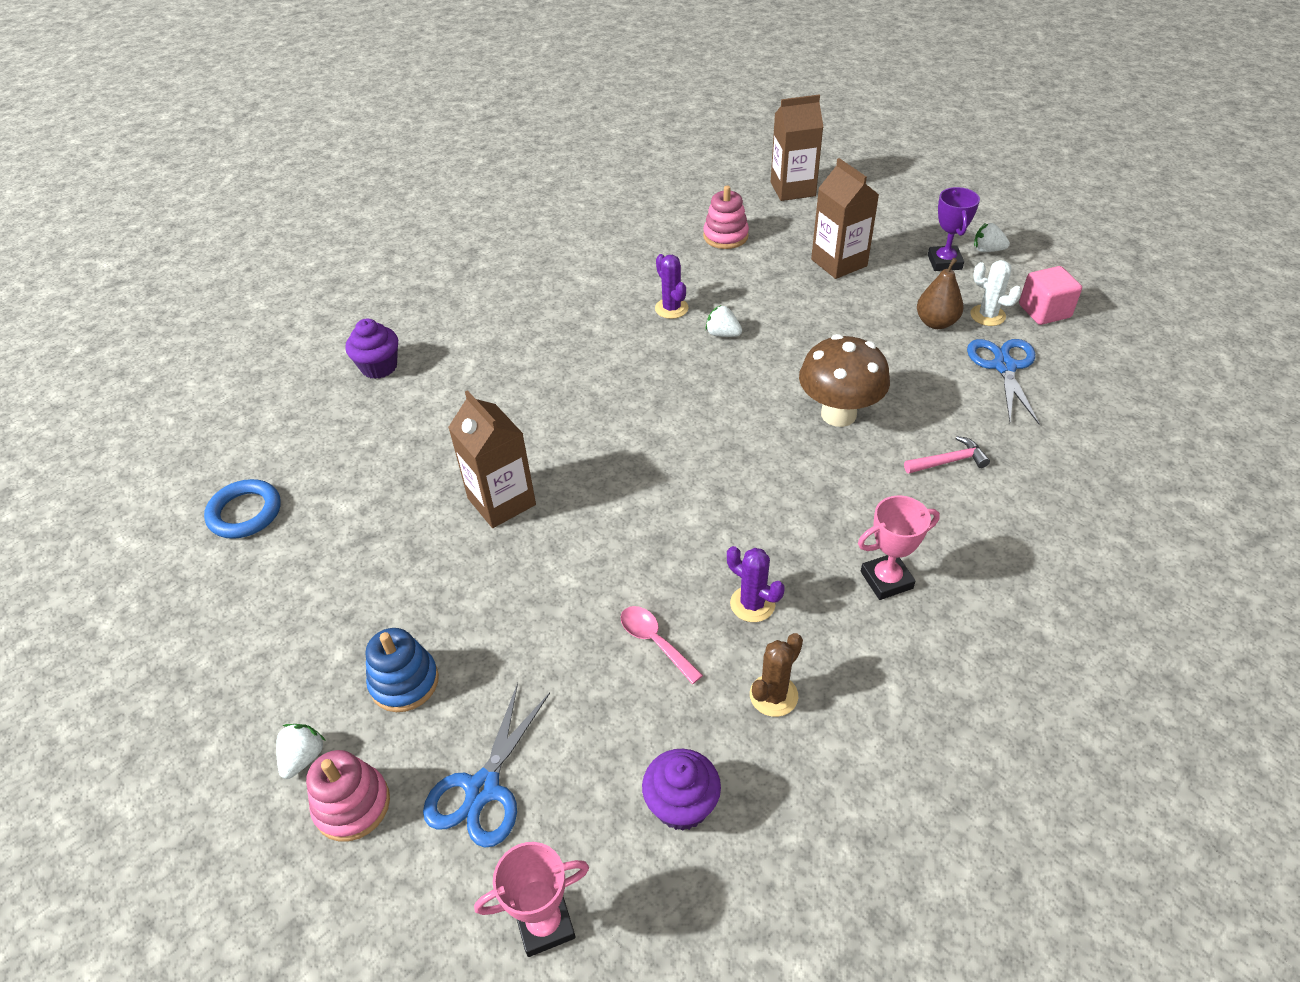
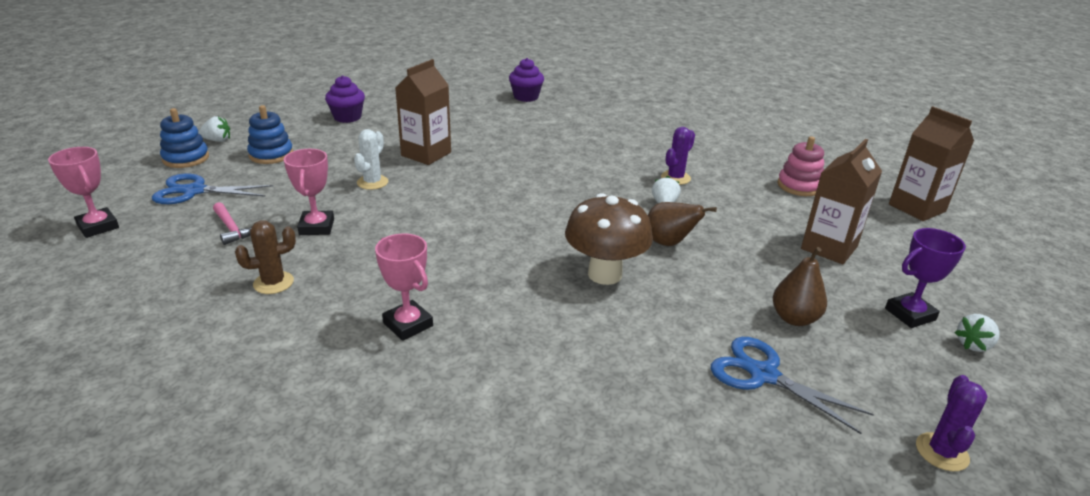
camera: 65 degrees right, 15 degrees down
blue ring [204,479,281,539] -> none
pink stacking toy [306,750,390,841] -> blue stacking toy [160,108,209,168]
pink spoon [621,606,703,684] -> pink trophy [284,149,334,235]
purple cupcake [642,749,721,831] -> purple cupcake moved to [325,75,365,123]
purple cactus [727,546,785,622] -> purple cactus moved to [916,375,987,471]
brown cactus [750,633,803,717] -> brown cactus turned 45 degrees counterclockwise [235,220,296,294]
pink hammer [904,436,990,474] -> pink hammer moved to [213,202,252,245]
blue scissors [967,339,1039,424] -> blue scissors turned 120 degrees counterclockwise [711,337,874,434]
white cactus [970,260,1022,326] -> white cactus moved to [354,129,388,190]
white strawberry [974,223,1010,252] -> white strawberry turned 120 degrees counterclockwise [954,314,999,352]
pink cube [1019,266,1082,325] -> none
none -> brown pear [648,202,717,246]

